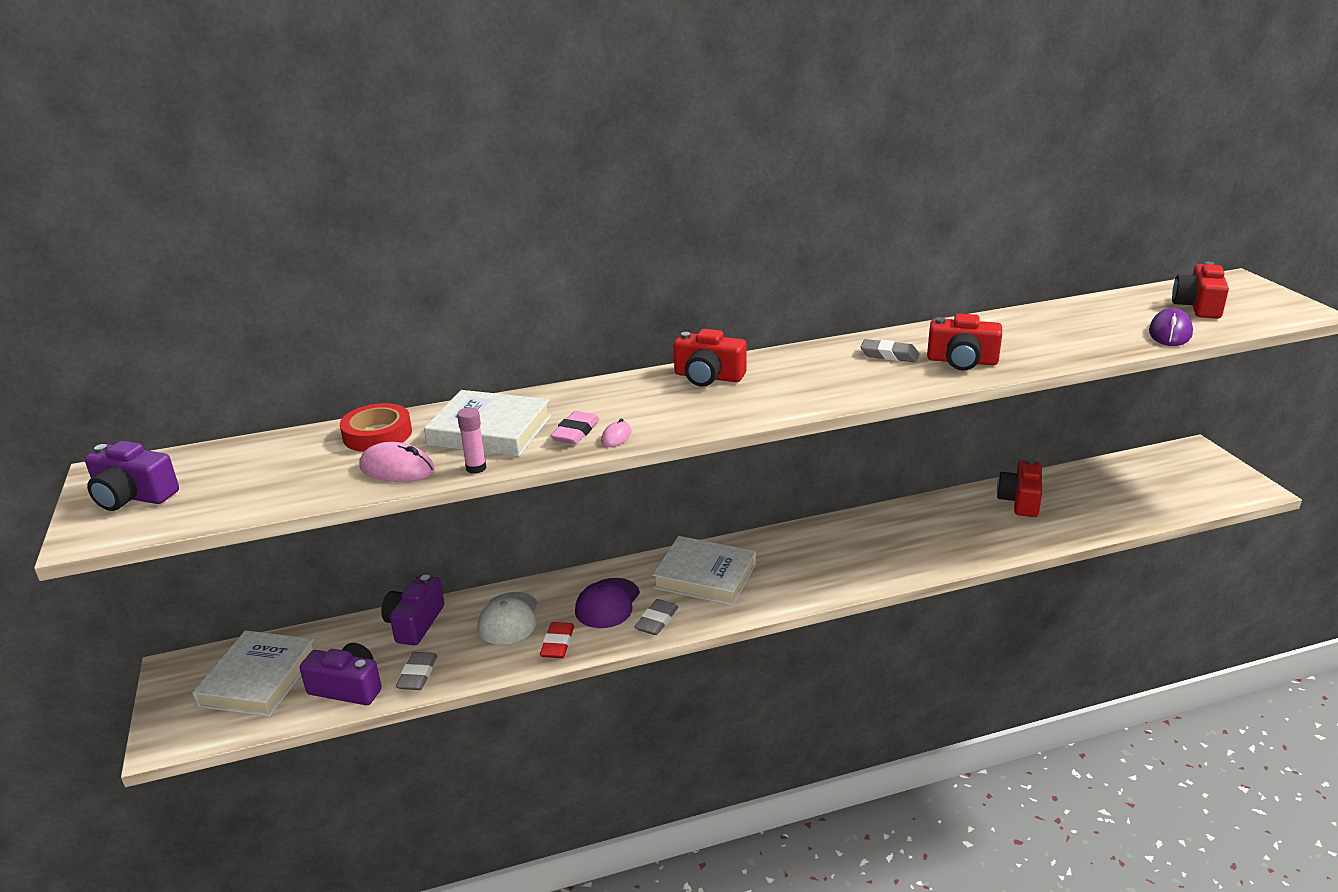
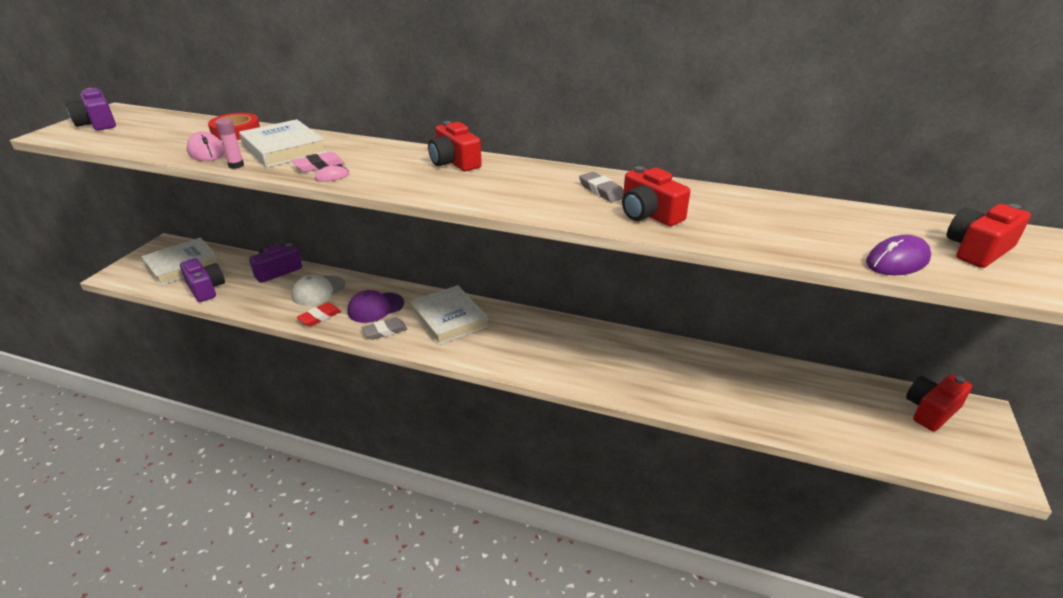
camera: 35 degrees right, 5 degrees up
grey eraser [396,652,437,690] -> none
red camera [997,459,1042,517] -> red camera moved to [906,374,972,432]

